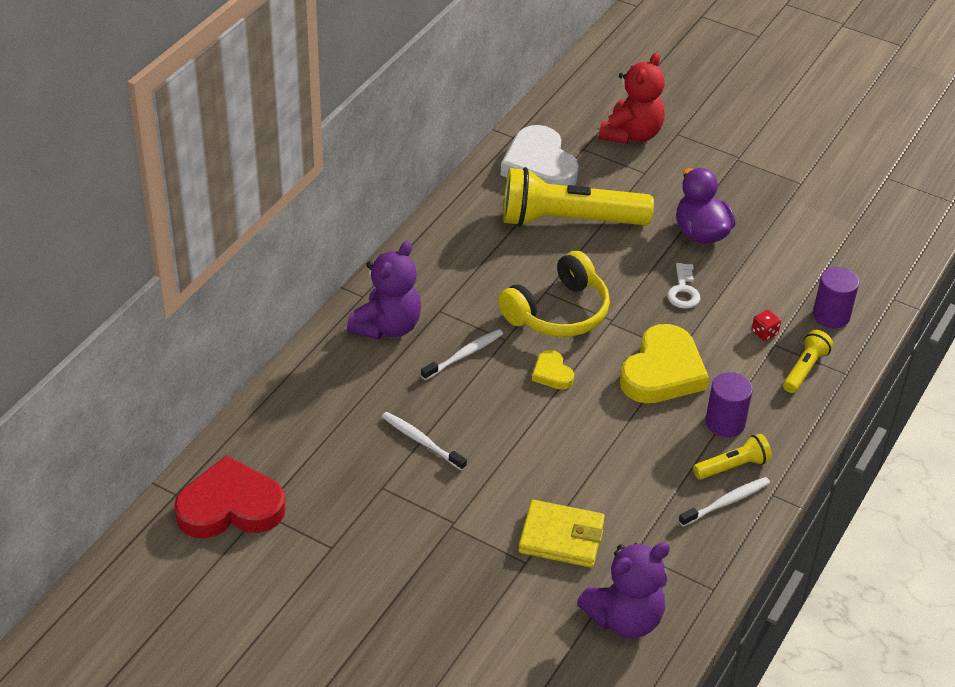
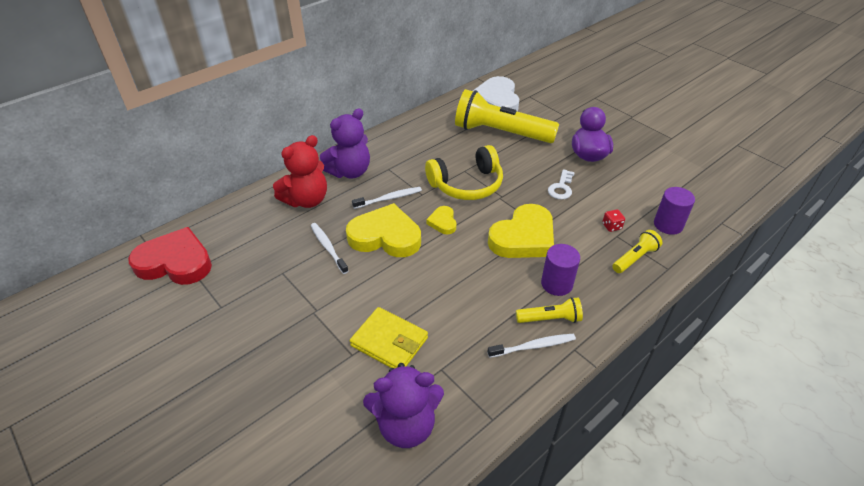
camera: 20 degrees right, 0 degrees up
red teddy bear [599,52,665,144] -> red teddy bear moved to [273,135,327,208]
none -> yellow heart [346,203,421,257]

